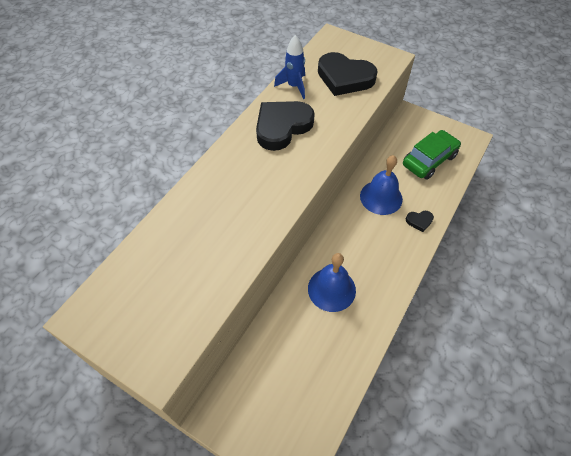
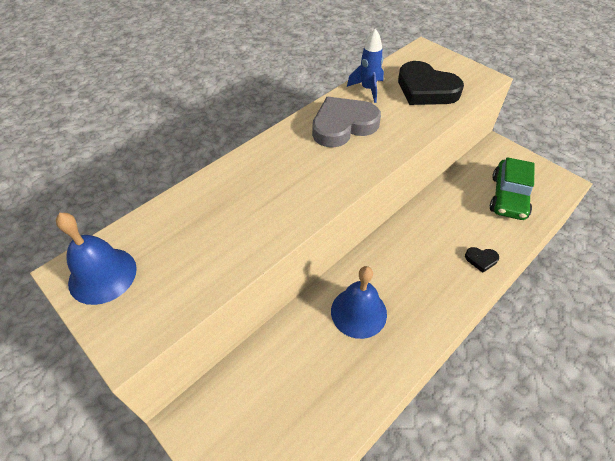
camera: 15 degrees right, 5 degrees down
black heart [256,101,315,151] -> grey heart [312,97,381,147]
blue bell [360,155,403,215] -> blue bell moved to [56,213,137,305]
green car [403,130,461,180] -> green car turned 135 degrees clockwise [490,157,535,220]

